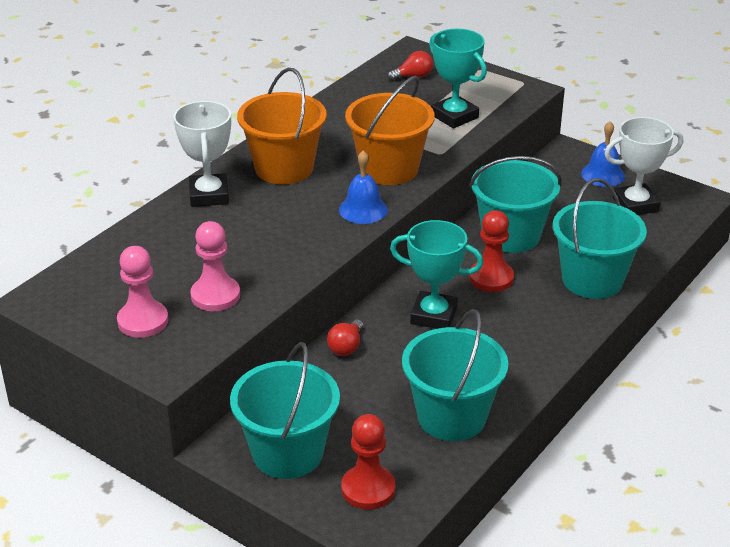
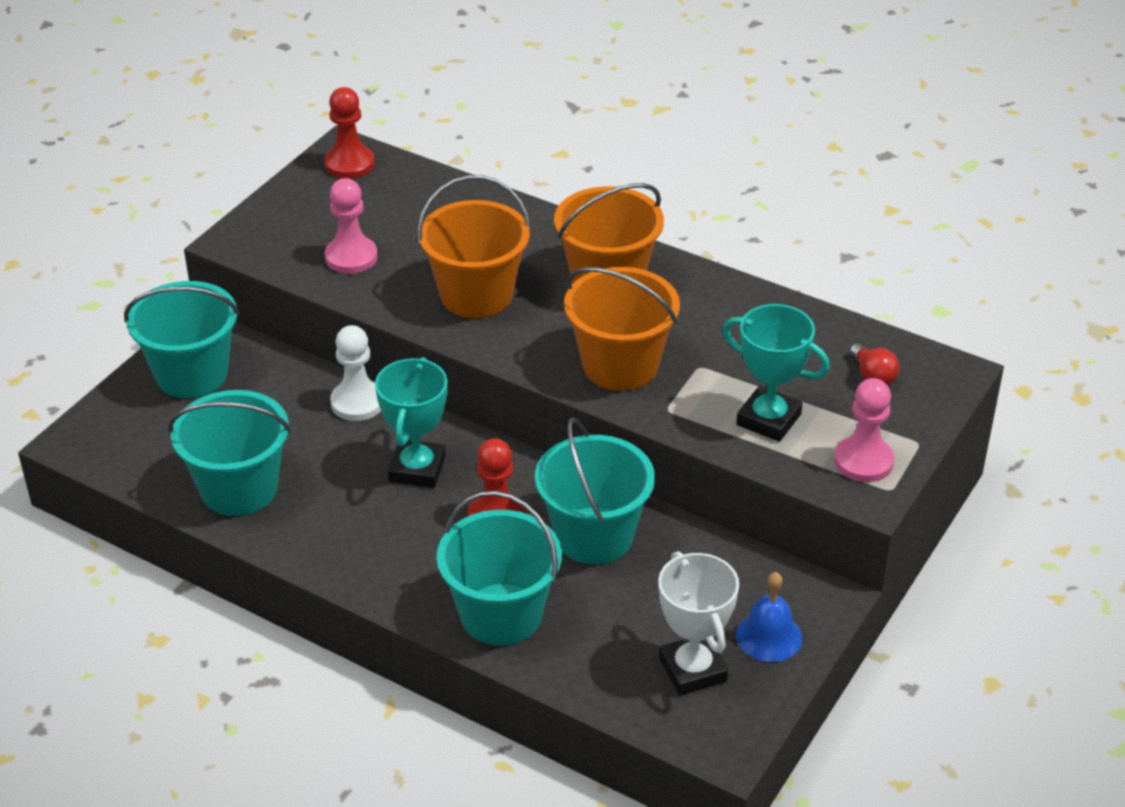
camera: 85 degrees right, 5 degrees up
pink pawn [117,246,168,338] -> pink pawn moved to [834,378,894,482]
white trophy [173,101,231,207] -> none
red light bulb [327,320,363,356] -> white pawn [330,325,381,421]
blue bell [339,150,388,224] -> none
red pawn [341,414,395,509] -> red pawn moved to [325,87,374,179]
turquoise trophy [429,29,487,128] -> turquoise trophy turned 75 degrees clockwise [722,304,830,442]
none -> orange bucket [417,175,531,318]

